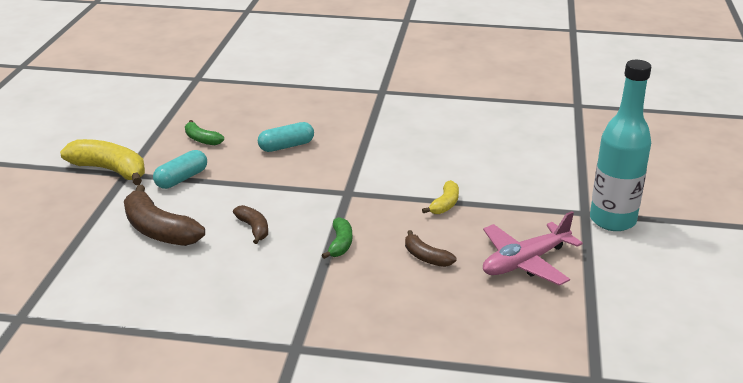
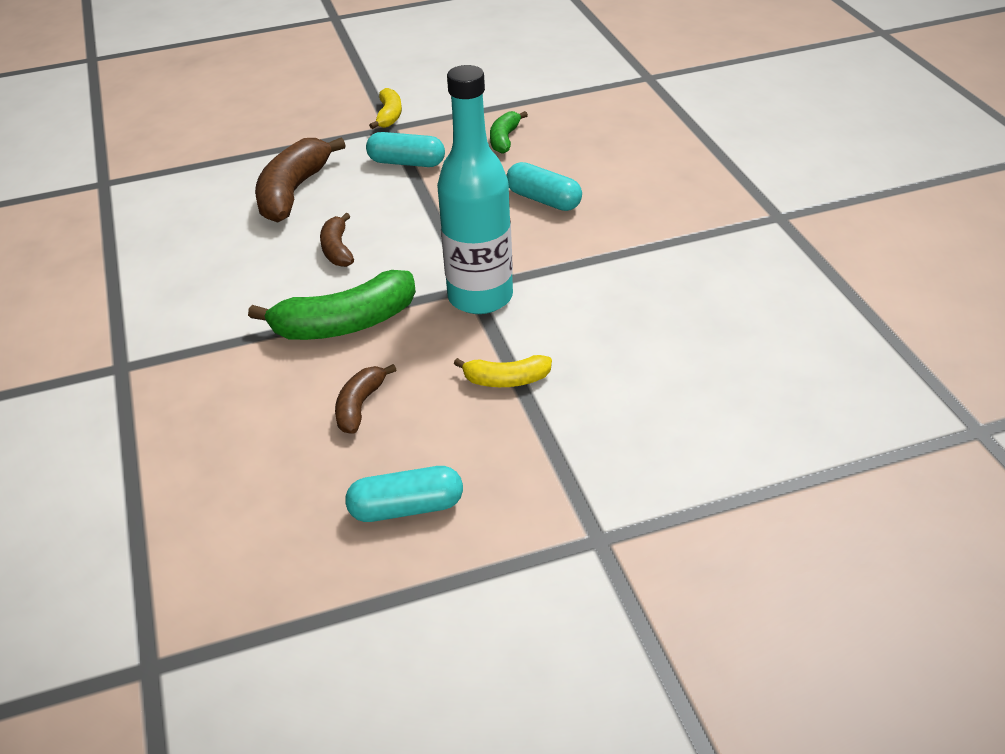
camera: 65 degrees right, 10 degrees up
yellow banana [60,139,145,185] -> yellow banana [369,88,402,129], size x0.55
brown banana [233,205,268,244] -> brown banana turned 135 degrees clockwise [320,213,354,267]
green banana [322,217,352,259] -> green banana [248,270,416,340], size x1.83
pink plane [483,211,583,285] -> turquoise capsule [345,466,463,522]
turquoise bottle [590,60,651,231] -> turquoise bottle moved to [437,65,513,314]

